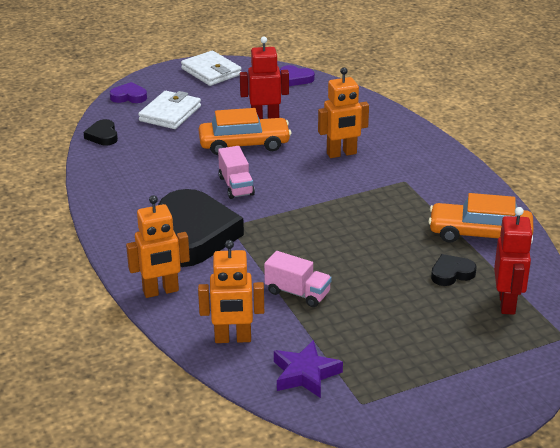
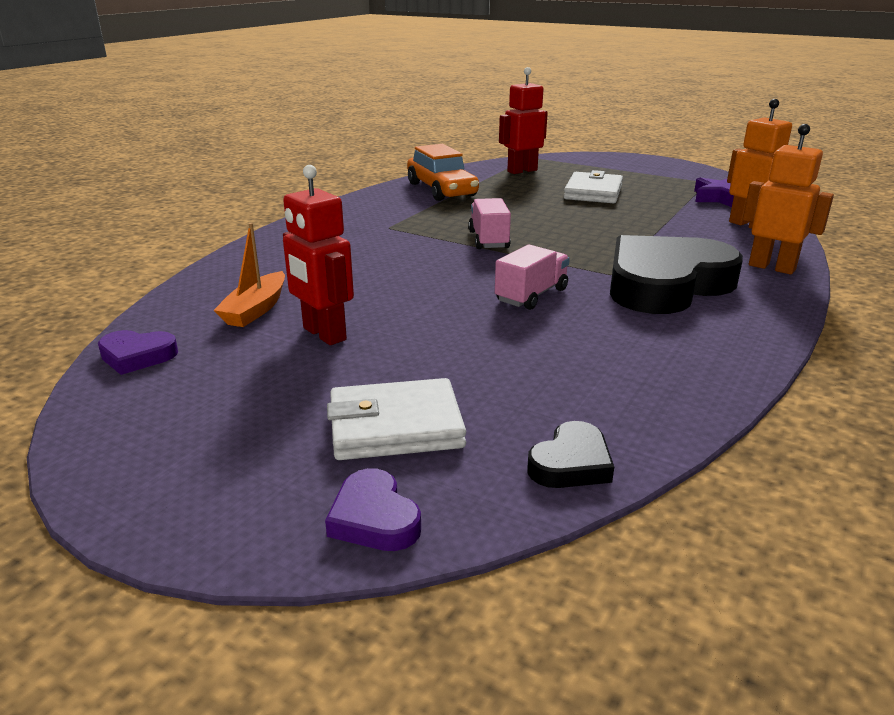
camera: 125 degrees left, 5 degrees down
white wallet [181,51,241,86] -> white wallet moved to [564,170,623,203]
orange car [199,108,291,155] -> none
pink truck [264,251,332,307] -> pink truck moved to [468,198,511,249]
purple heart [280,65,315,86] -> purple heart turned 105 degrees clockwise [98,330,178,375]
orange robot [318,68,369,158] -> none
black heart [431,254,477,286] -> none
none -> orange boat [213,223,285,327]

